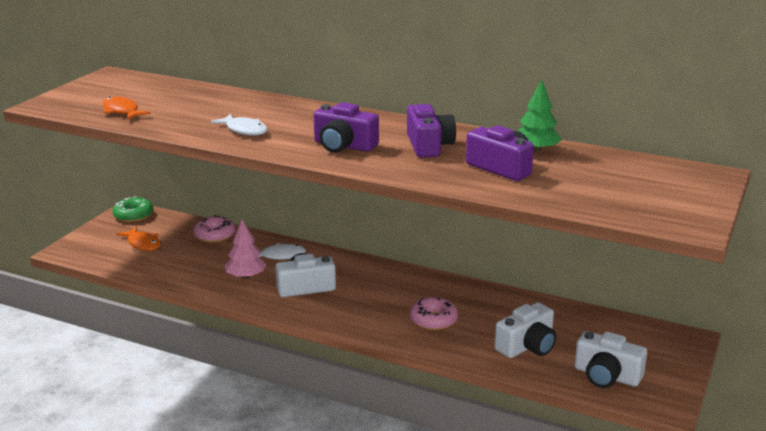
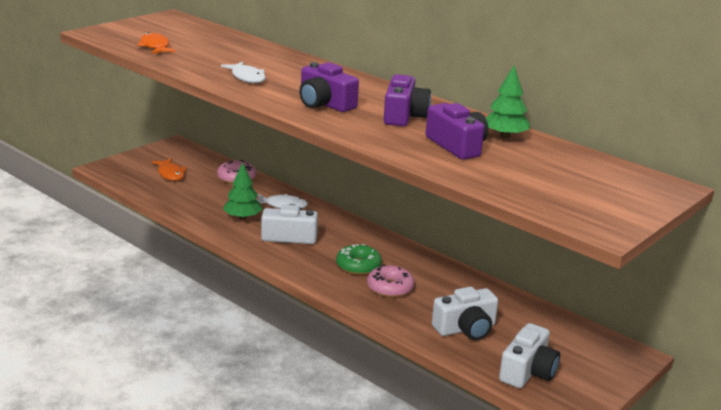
camera: 15 degrees right, 0 degrees up
green donut [112,196,153,222] -> green donut moved to [336,244,382,275]
pink tree [225,220,266,279] -> green tree [223,162,262,220]
white camera [575,331,647,388] -> white camera turned 105 degrees counterclockwise [499,323,560,388]

